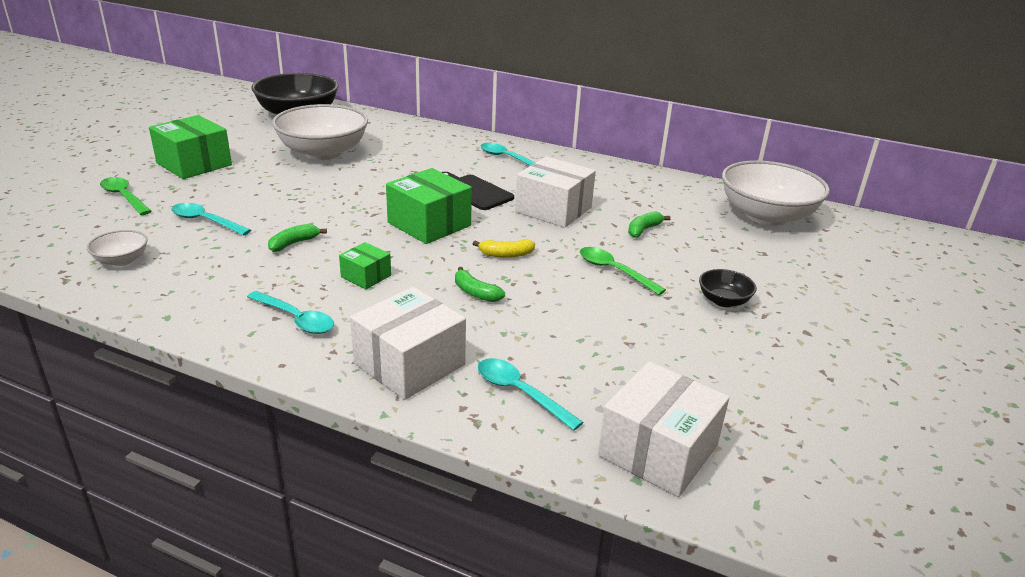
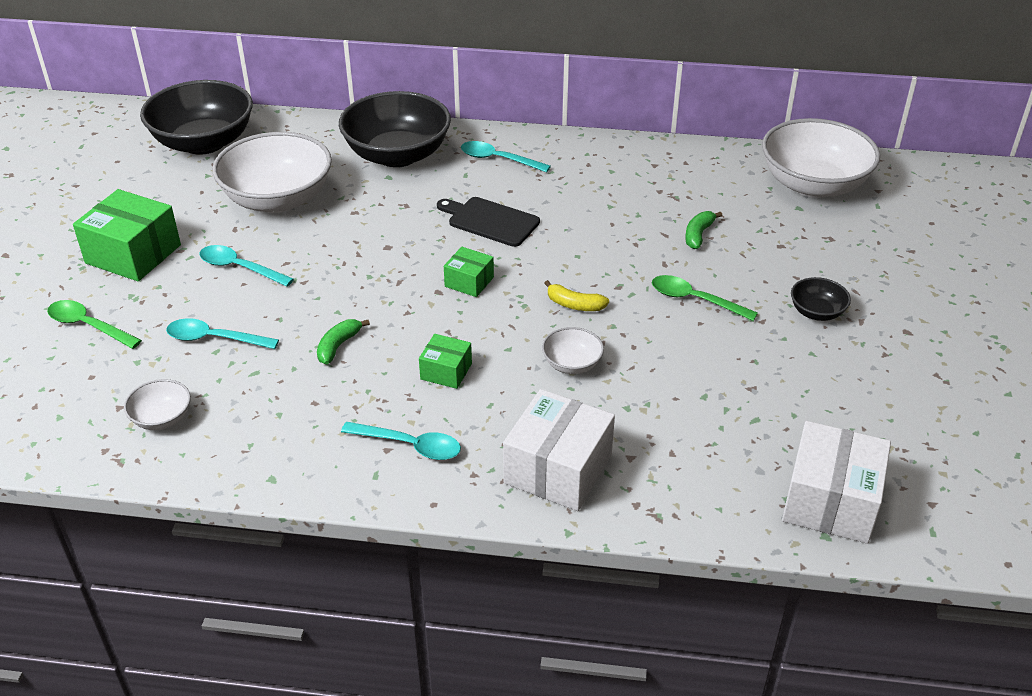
camera: 15 degrees left, 10 degrees up
green box [386,168,472,244] -> green box [444,247,494,297], size x0.53
green banana [455,267,505,302] -> white bowl [542,327,604,374]
yellow banana [473,239,535,258] -> yellow banana turned 45 degrees clockwise [544,280,609,311]
turquoise spoon [478,358,583,431] -> turquoise spoon moved to [200,245,294,287]
white box [515,156,596,228] -> none
none -> black bowl [339,91,451,167]

